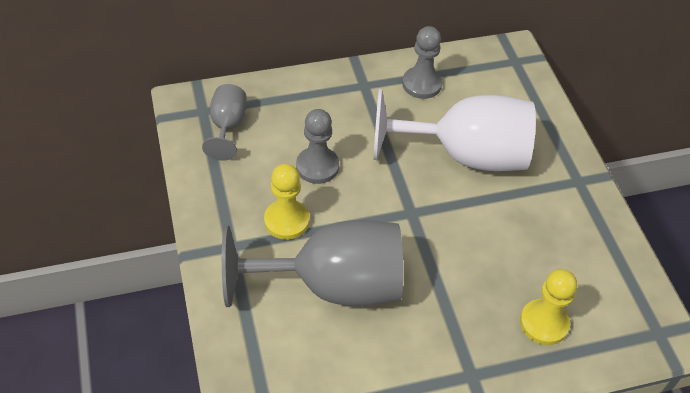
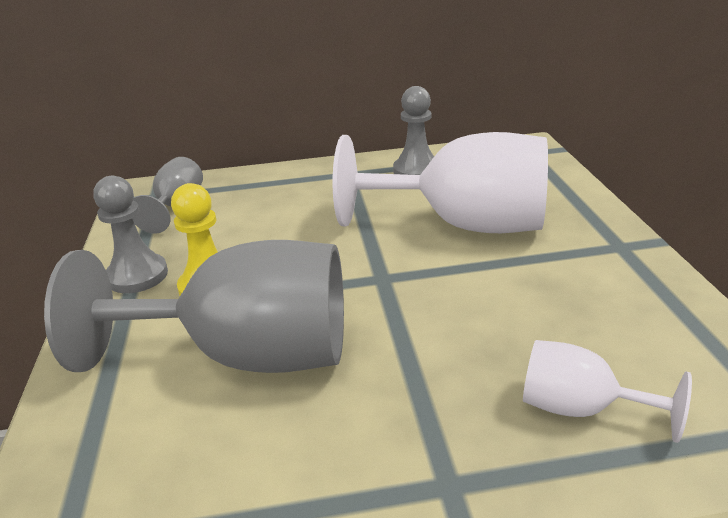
camera: 10 degrees right, 20 degrees down
grey pawn [296,109,339,184] -> grey pawn moved to [93,176,168,293]
yellow pawn [520,269,577,345] -> white goblet [523,340,692,443]

